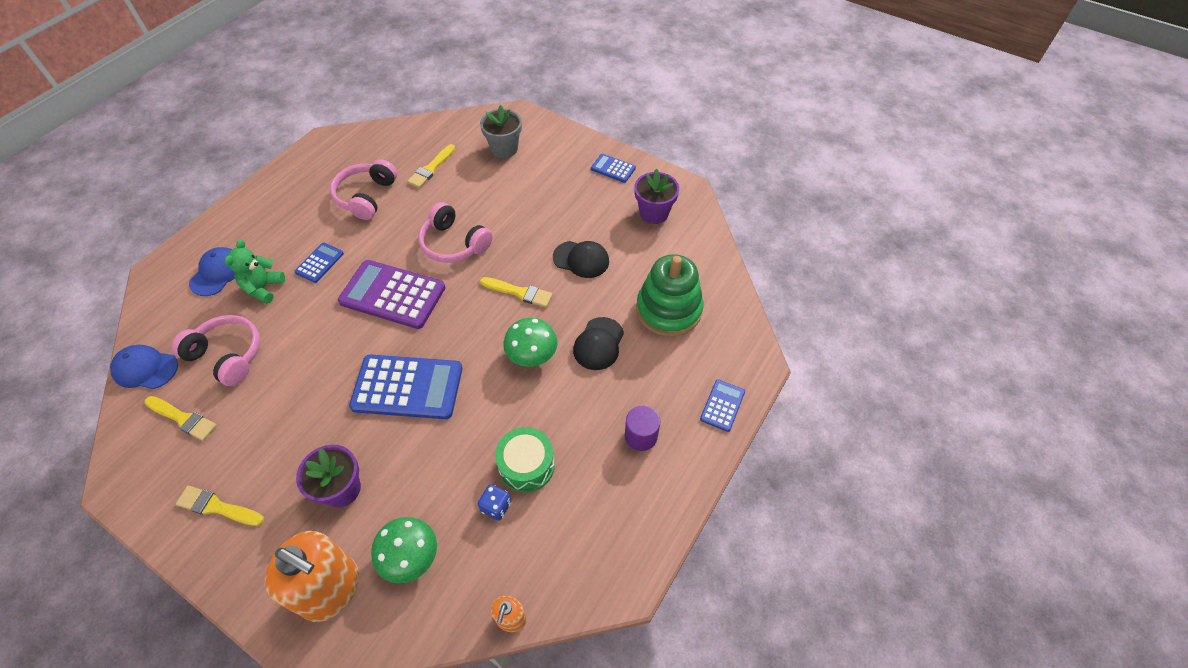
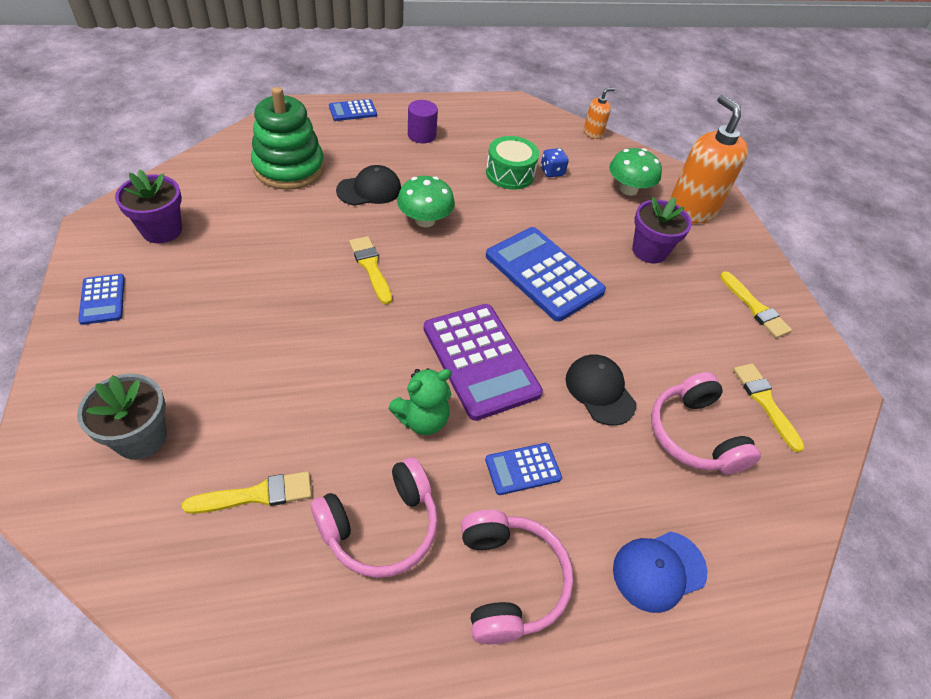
camera: 140 degrees left, 5 degrees down
blue cap [110,345,178,389] -> none
green teddy bear [225,240,285,304] -> green teddy bear moved to [388,368,452,435]
pink headphones [418,202,493,263] -> pink headphones moved to [461,510,573,644]
black cap [553,241,609,278] -> black cap moved to [565,354,636,426]

